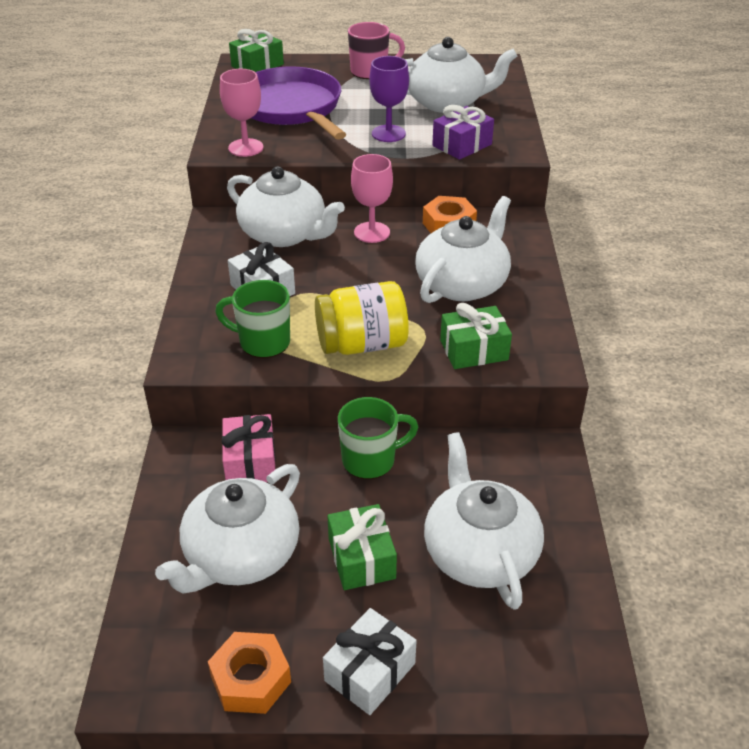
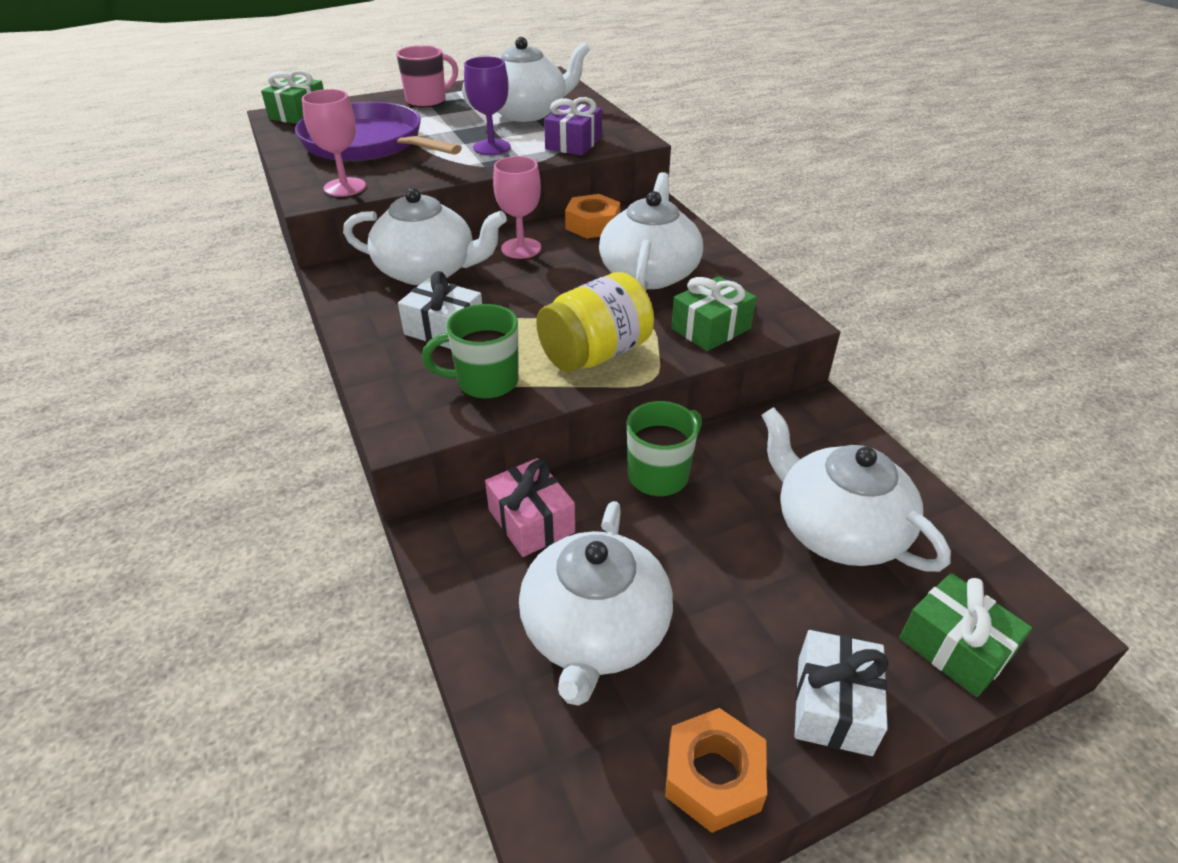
camera: 25 degrees left, 0 degrees up
green gift [327,504,397,590] -> green gift moved to [899,573,1032,697]

